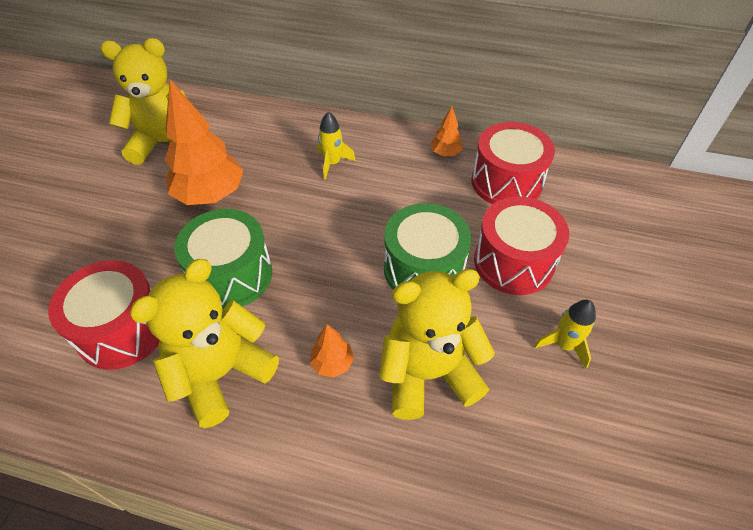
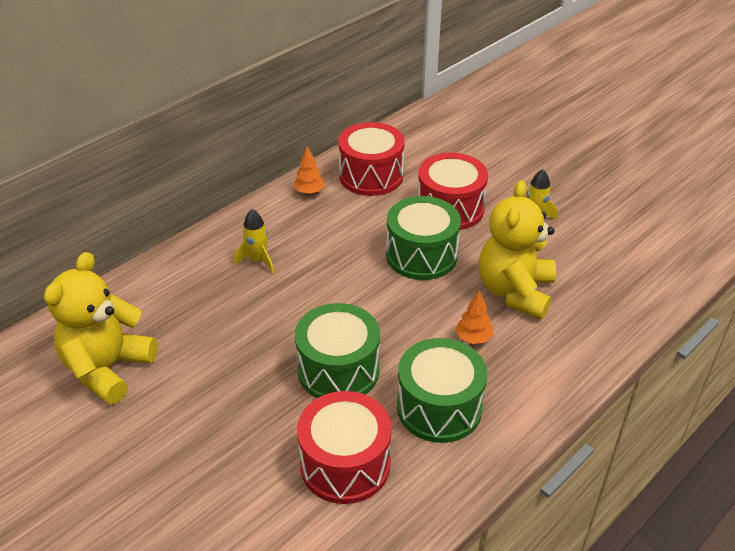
camera: 60 degrees left, 10 degrees down
yellow teddy bear [129,259,279,428] -> green drum [397,338,487,443]
orange tree [165,80,243,205] -> none

